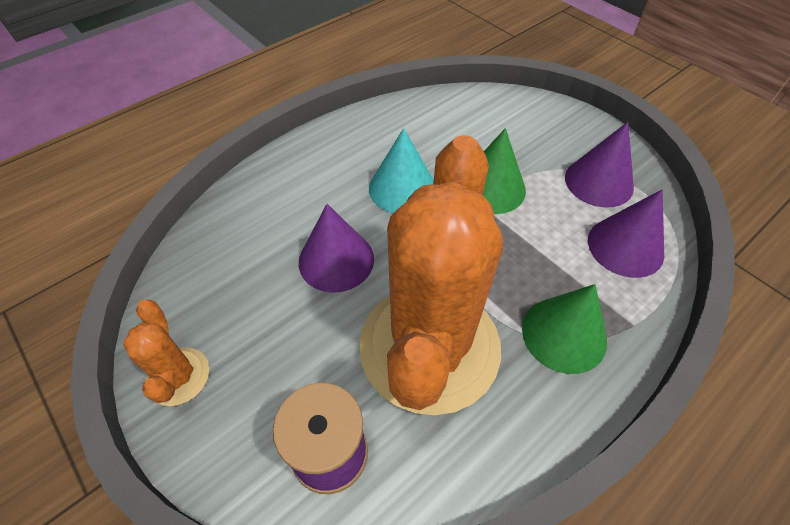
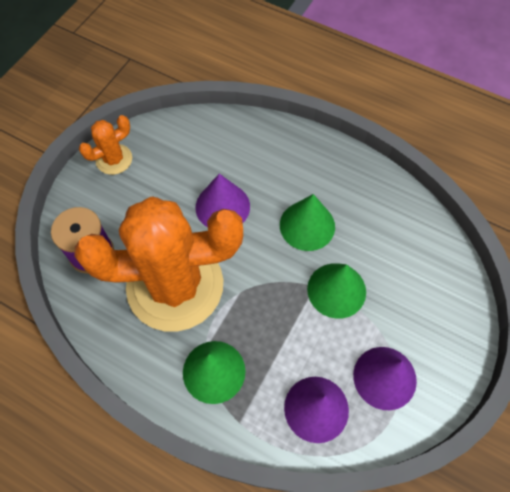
camera: 70 degrees right, 10 degrees up
turquoise cone [369,128,434,213] -> green cone [280,194,335,251]

